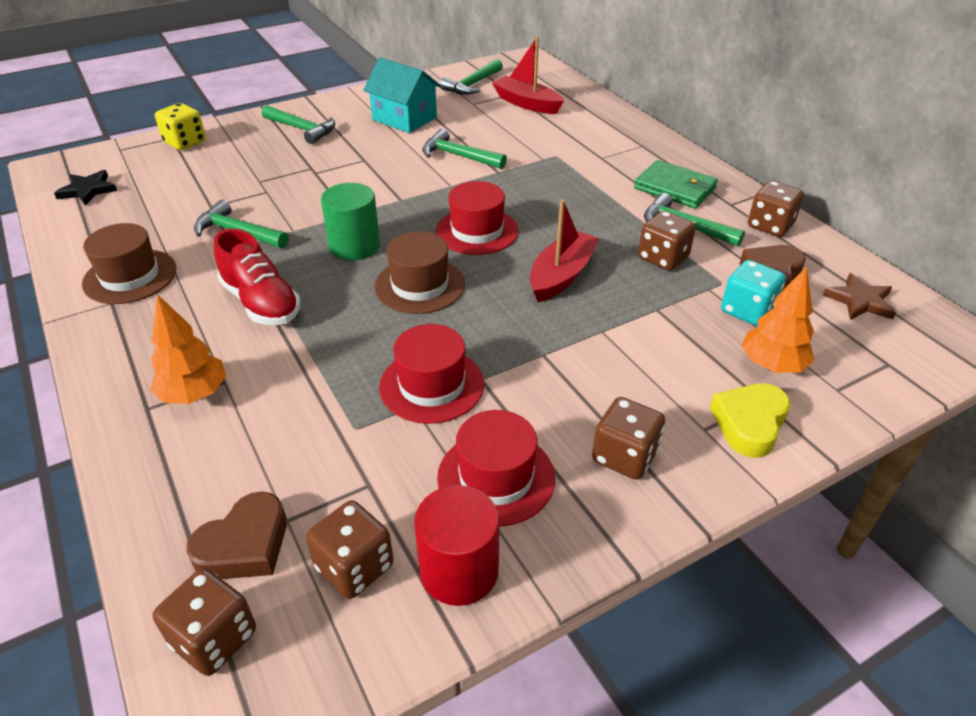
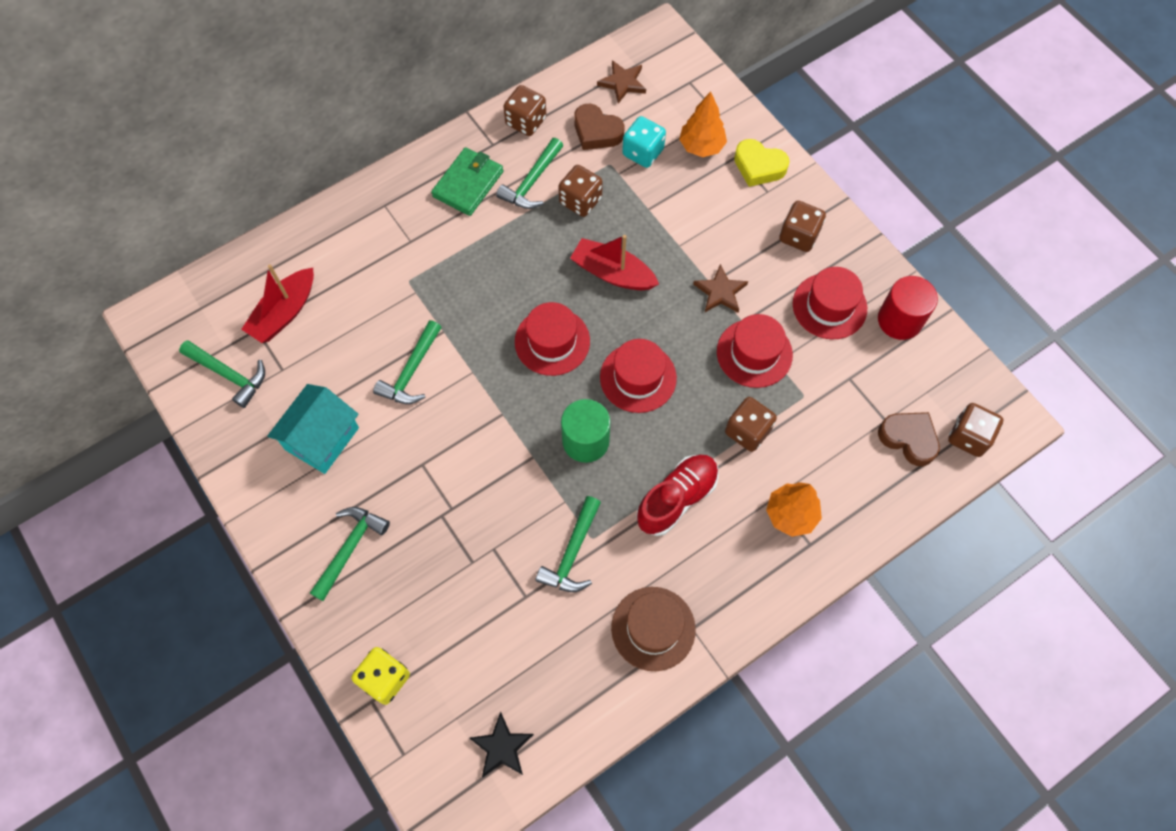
camera: 95 degrees left, 25 degrees up
brown dice [306,500,394,599] -> brown dice moved to [725,397,777,452]
brown hat [374,231,465,314] -> red hat [600,339,677,413]
none -> brown star [693,264,748,313]

